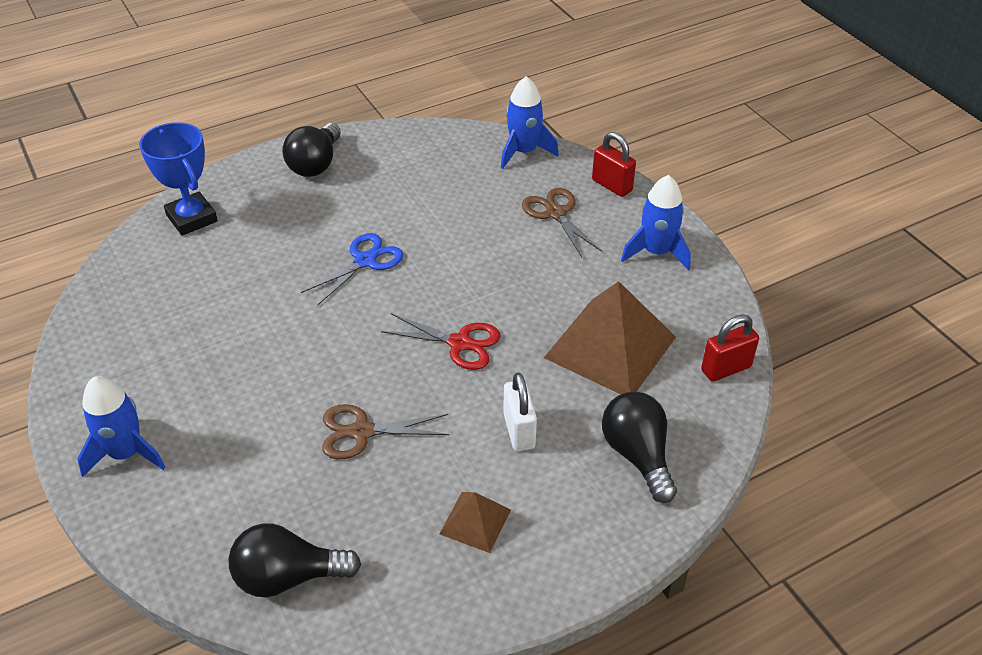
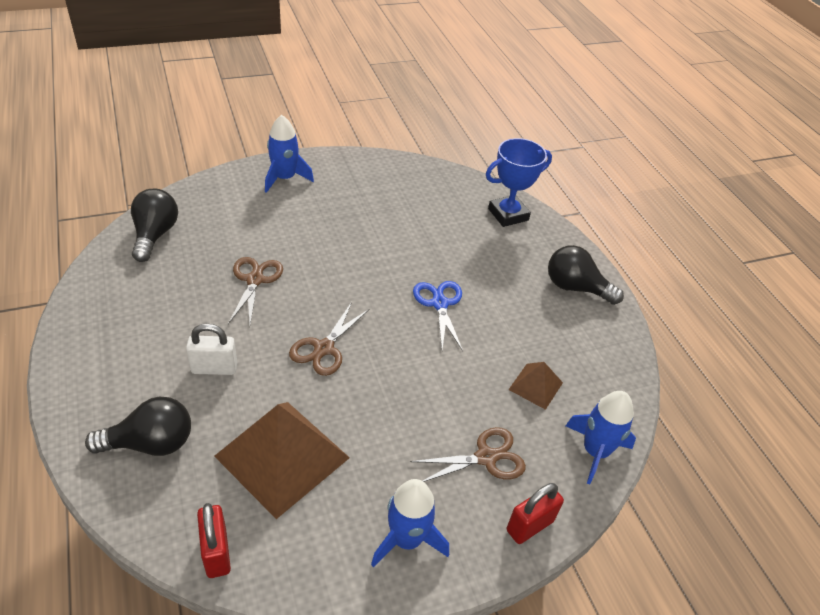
camera: 95 degrees right, 0 degrees up
blue scissors [301,233,403,305] -> blue scissors turned 150 degrees counterclockwise [413,281,463,351]
red scissors [381,313,501,370] -> brown scissors [289,302,370,376]
brown pyramid [440,492,511,553] -> brown pyramid moved to [509,362,563,410]

